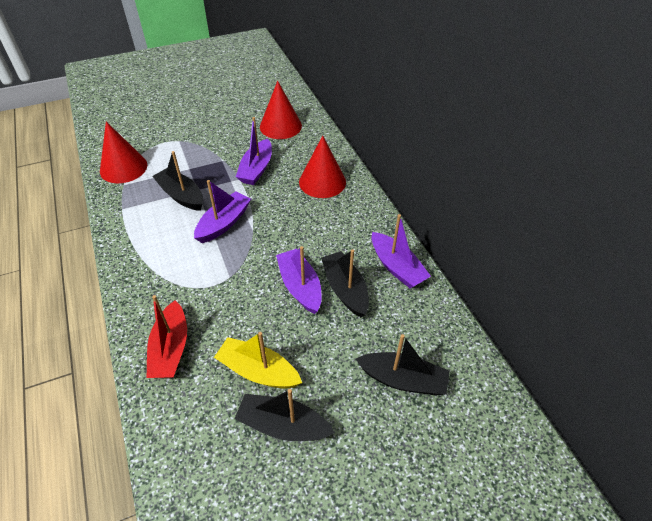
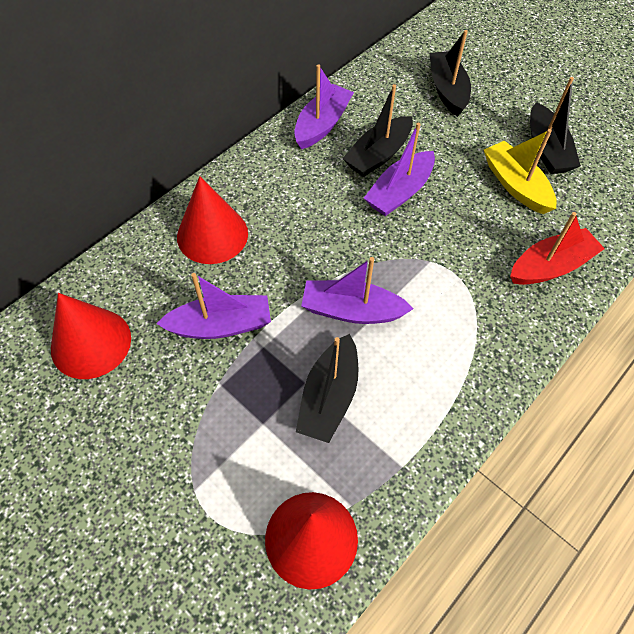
camera: 115 degrees left, 10 degrees up
yellow boat [214,332,302,389] -> yellow boat turned 150 degrees clockwise [484,129,557,214]

